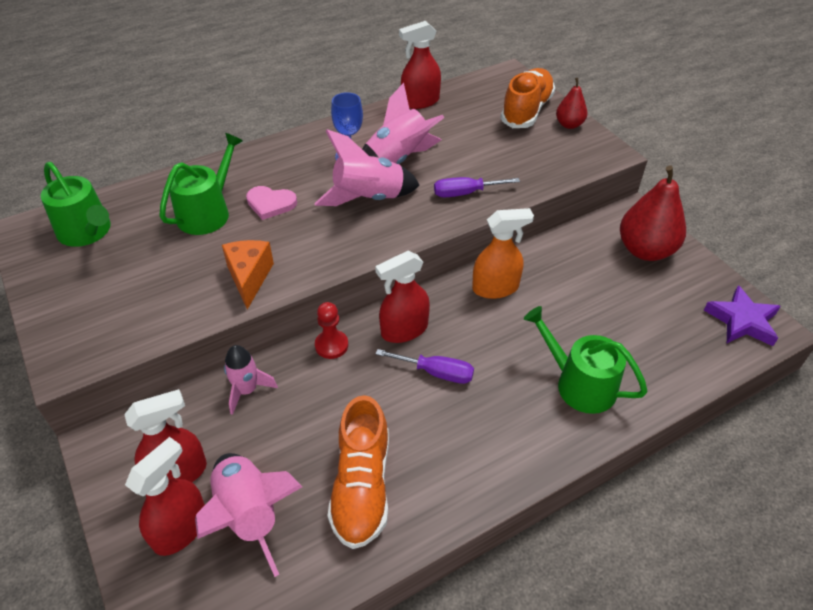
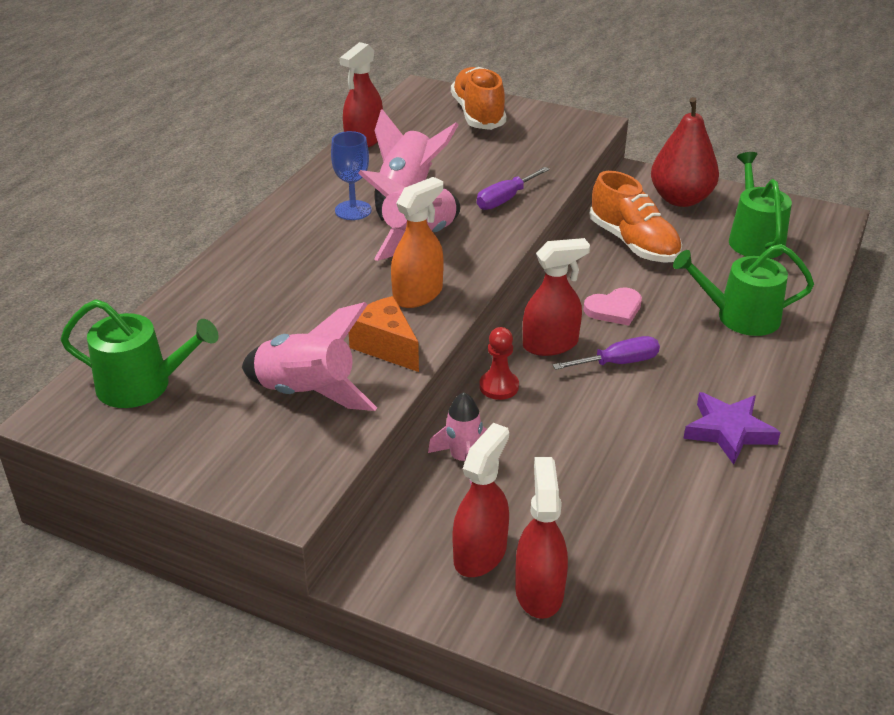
camera: 35 degrees left, 10 degrees down
green watering can [159,133,243,235] -> green watering can moved to [729,152,792,259]
pink rocket [195,453,302,577] -> pink rocket moved to [242,302,377,411]
pink heart [246,186,297,220] -> pink heart moved to [584,287,642,326]
orange shoe [328,395,389,549] -> orange shoe moved to [589,171,682,263]
red spray bottle [375,251,430,343] -> red spray bottle turned 135 degrees counterclockwise [523,238,590,356]
orange spray bottle [472,208,534,299] -> orange spray bottle moved to [391,177,444,308]
red pear [556,78,587,129] -> none
purple star [704,285,781,346] -> purple star moved to [683,392,781,465]

